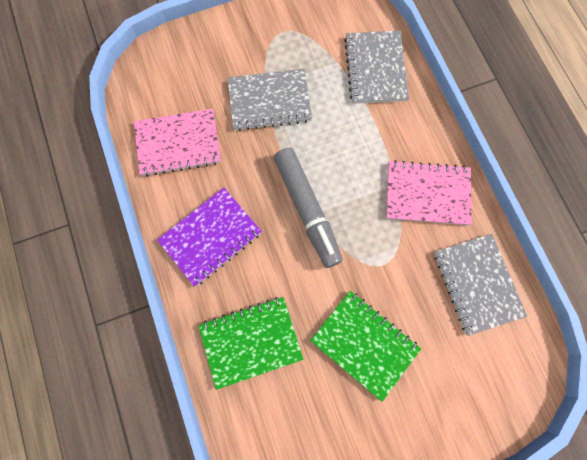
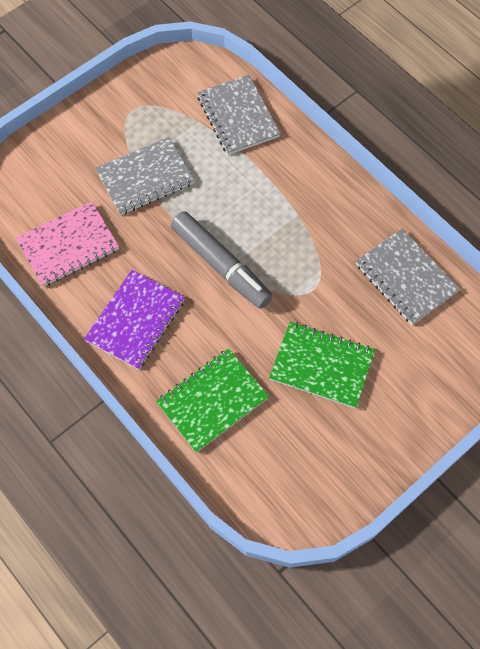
camera: 20 degrees left, 10 degrees down
pink notebook [386,160,472,225] -> none

